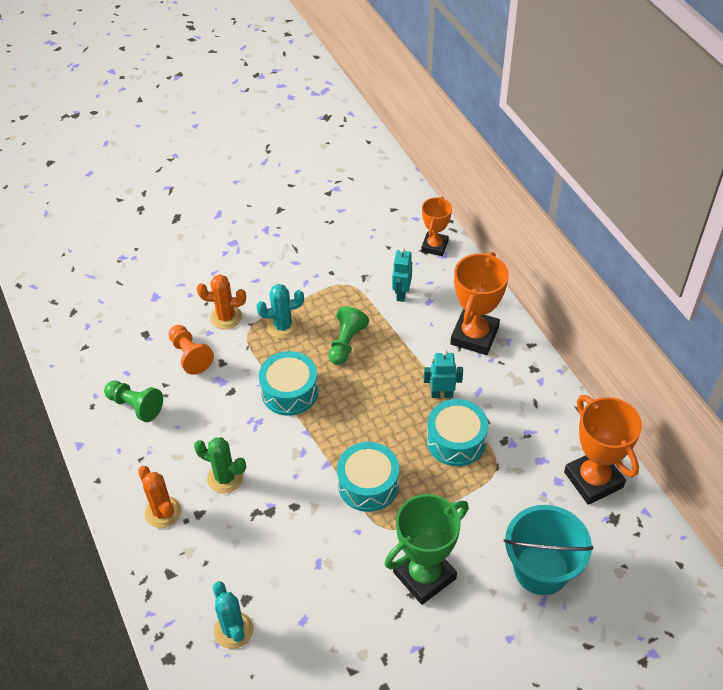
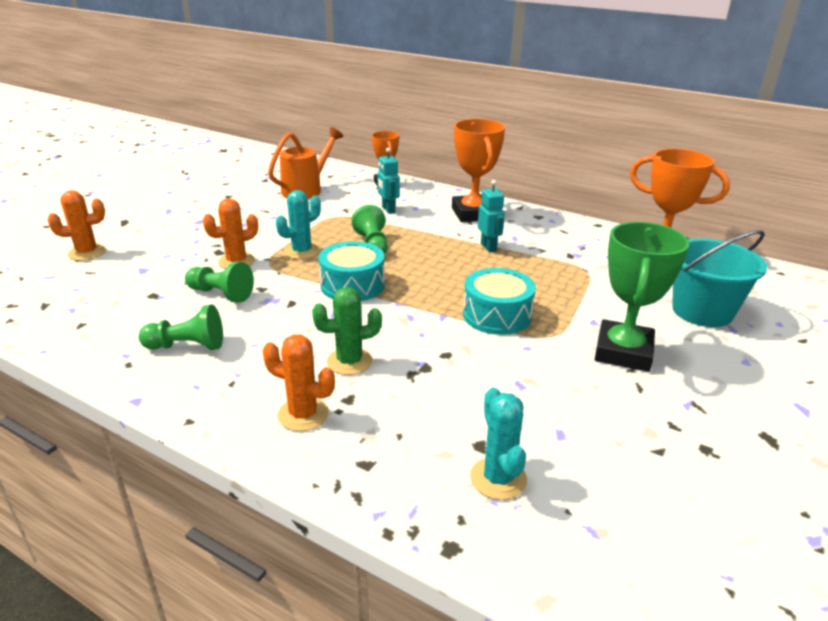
camera: 35 degrees left, 20 degrees down
orange pawn [169,325,214,375] -> green pawn [185,262,254,303]
turquoise cactus [213,581,253,649] -> turquoise cactus turned 45 degrees clockwise [470,388,527,500]
turquoise robot [424,350,463,398] -> turquoise robot turned 105 degrees clockwise [478,180,505,252]
turquoise drum [427,399,488,466] -> none
none -> orange cactus [48,190,106,261]
none -> orange watering can [268,127,343,199]

